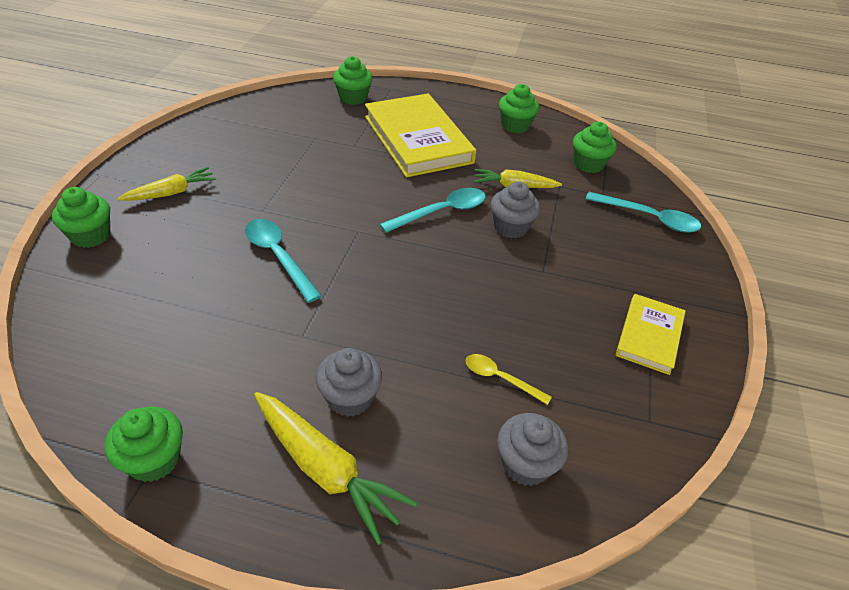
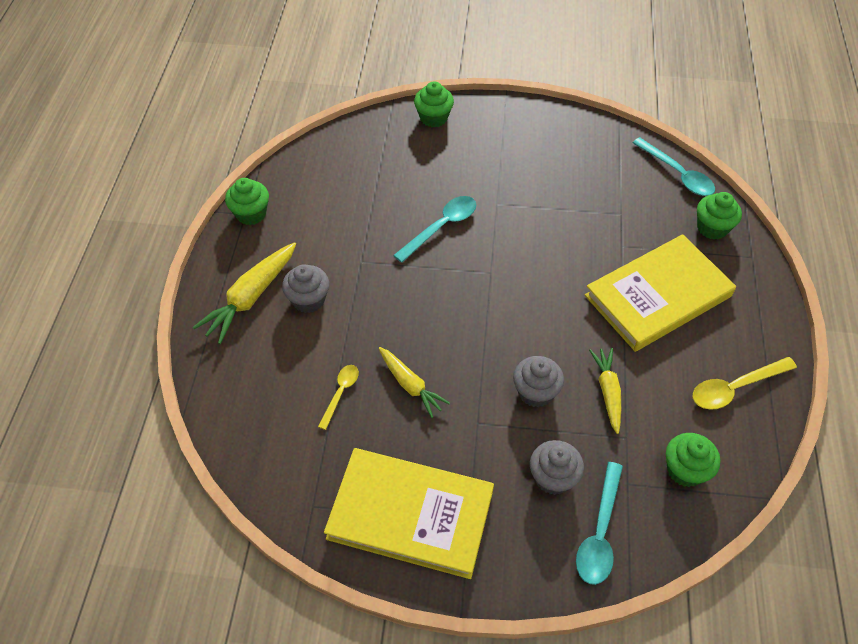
camera: 85 degrees right, 10 degrees up
yellow carrot [117,167,216,201] -> yellow carrot moved to [379,347,450,418]
turquoise spoon [380,188,486,233] -> turquoise spoon moved to [633,137,715,196]
grey cupcake [497,413,568,486] -> grey cupcake moved to [530,440,584,495]
green cupcake [499,84,539,133] -> yellow spoon [693,357,797,410]
yellow book [616,294,686,375] -> yellow book [324,448,494,579], size x1.86

